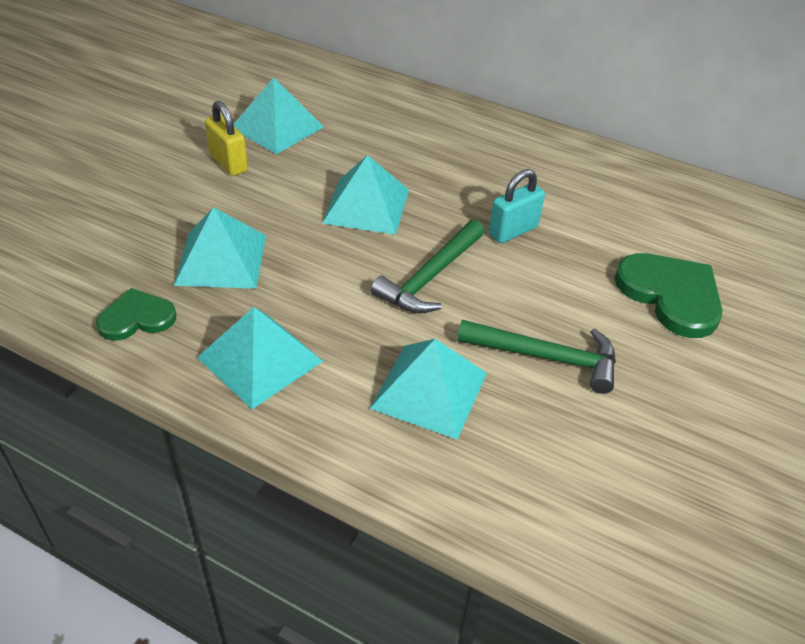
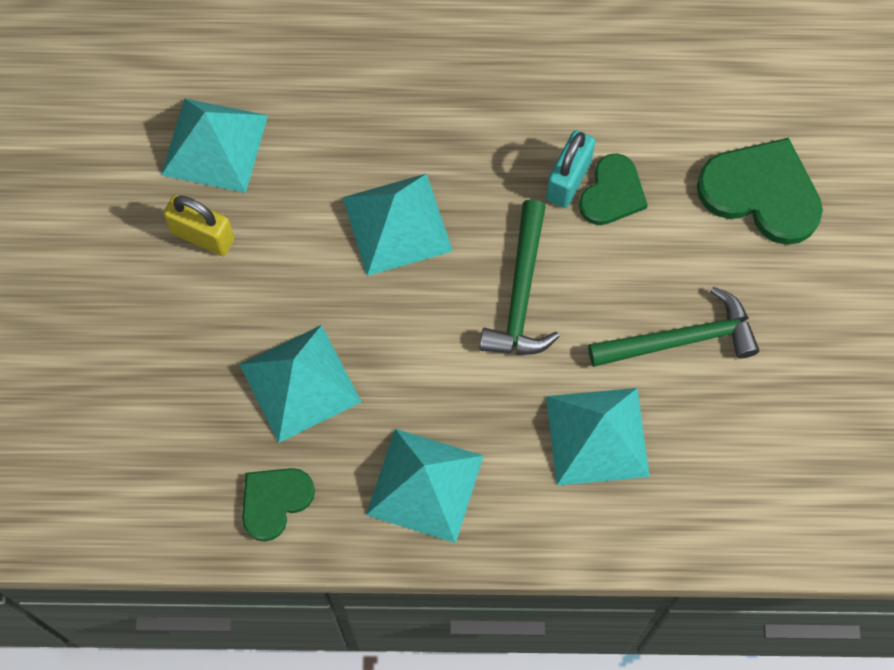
camera: 25 degrees left, 25 degrees up
none -> green heart [579,153,648,225]

